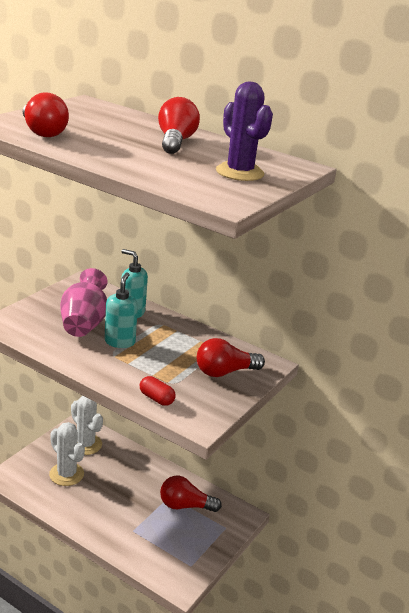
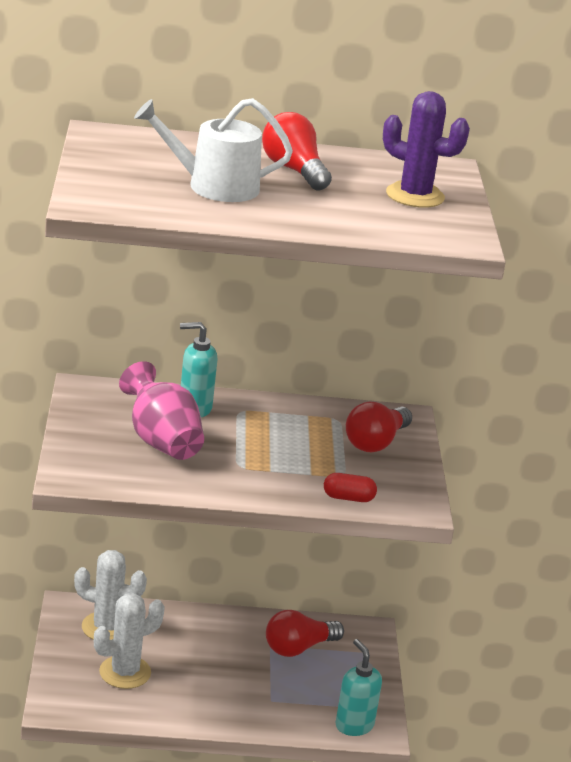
camera: 35 degrees left, 0 degrees up
red light bulb [23,92,69,137] -> none
white cactus [49,422,85,486] -> white cactus turned 45 degrees counterclockwise [94,593,165,689]
turquoise soap dispenser [104,272,138,348] -> turquoise soap dispenser moved to [335,639,382,736]
none -> white watering can [134,98,293,202]

